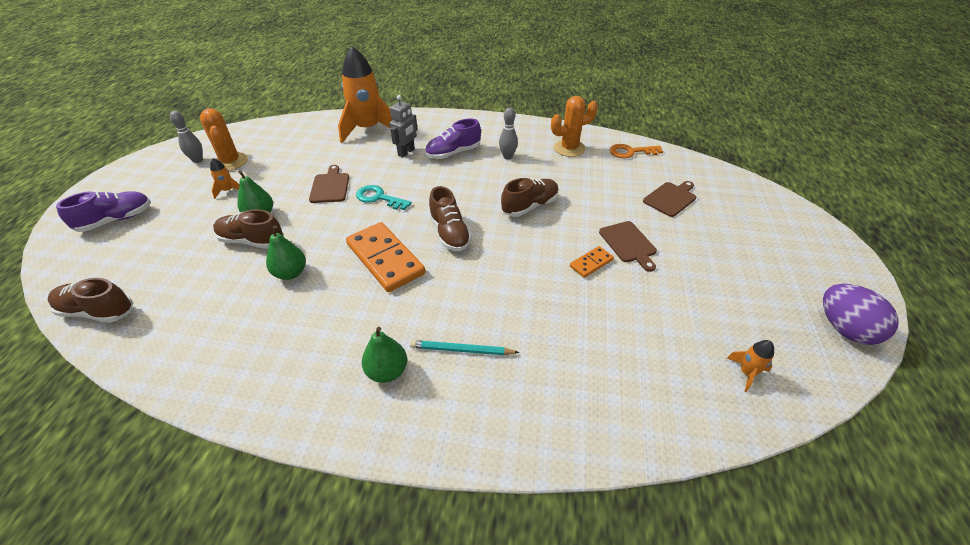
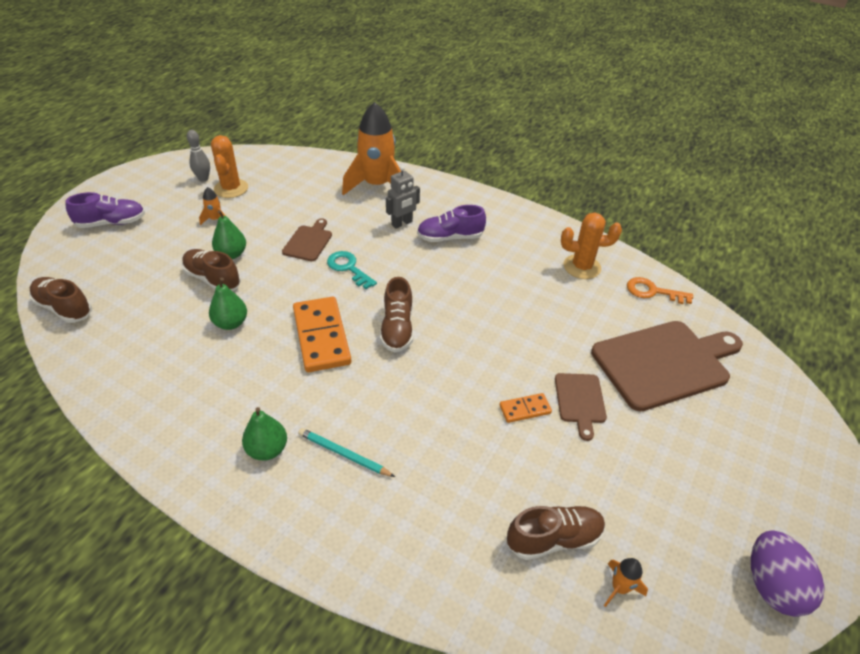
camera: 20 degrees right, 0 degrees up
grey bowling pin [499,108,518,159] -> none
brown shoe [501,178,559,217] -> brown shoe moved to [507,506,605,560]
brown cutting board [643,181,696,217] -> brown cutting board [591,321,743,411], size x2.04

